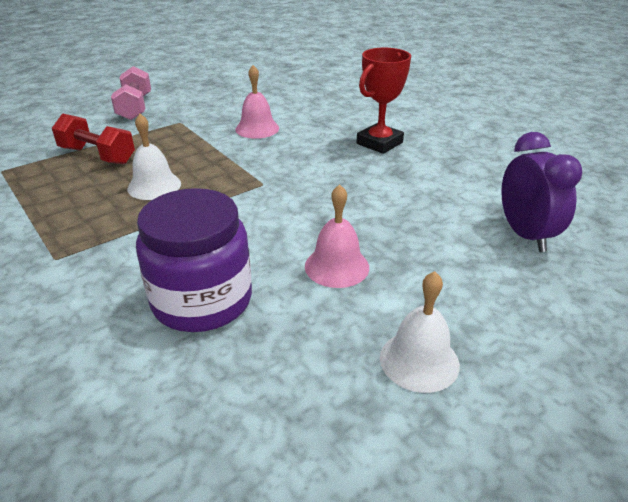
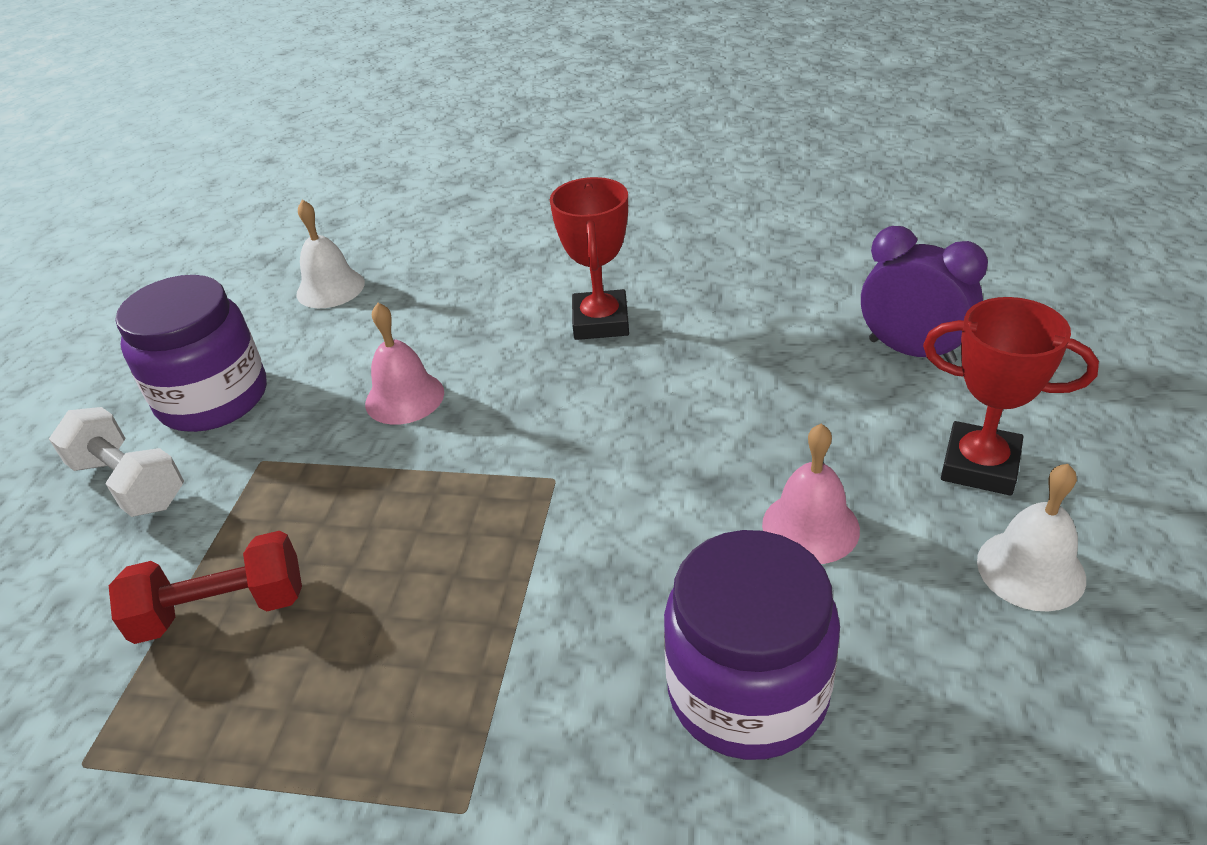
camera: 40 degrees left, 5 degrees up
pink dumbbell [111,66,151,120] -> white dumbbell [49,407,184,517]
white bell [127,114,181,200] -> white bell moved to [296,200,365,308]
none -> purple jar [116,275,267,432]
none -> red trophy [923,297,1099,496]

